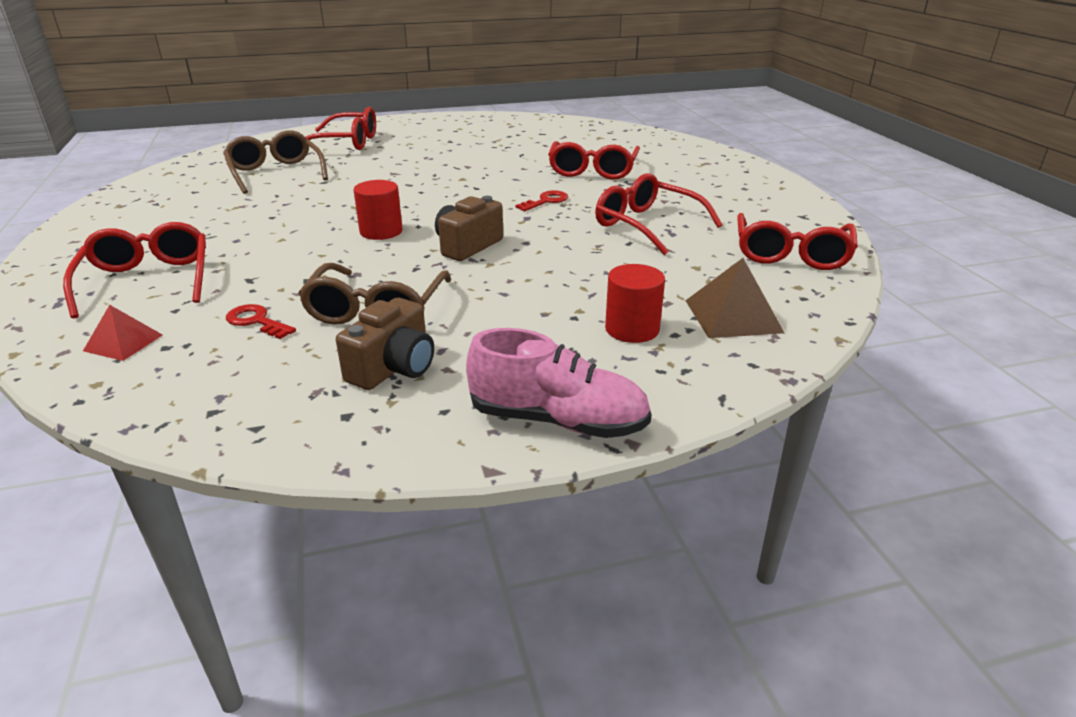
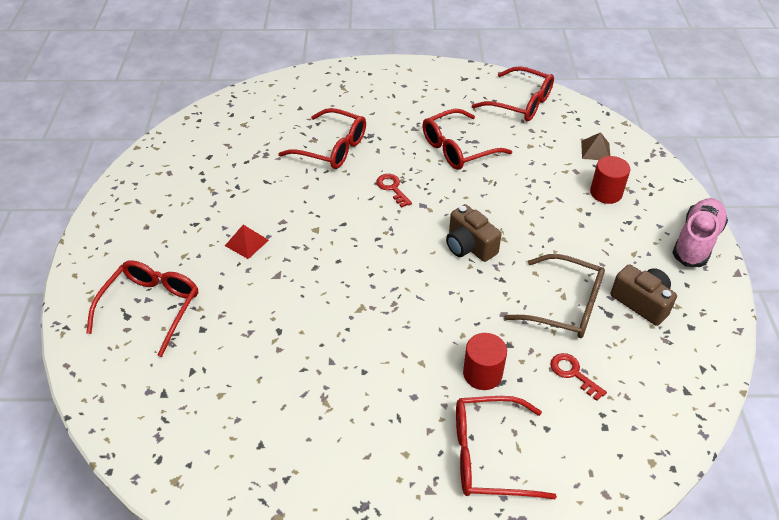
camera: 75 degrees left, 15 degrees up
red pyramid [83,305,162,361] -> red pyramid moved to [225,225,269,259]
brown glasses [223,130,328,194] -> none
red key [226,304,296,339] -> red key turned 90 degrees clockwise [550,353,607,401]
red cylinder [354,180,403,240] -> red cylinder moved to [463,333,507,390]
brown pyramid [685,258,784,338] -> brown pyramid [581,132,610,160], size x0.64

